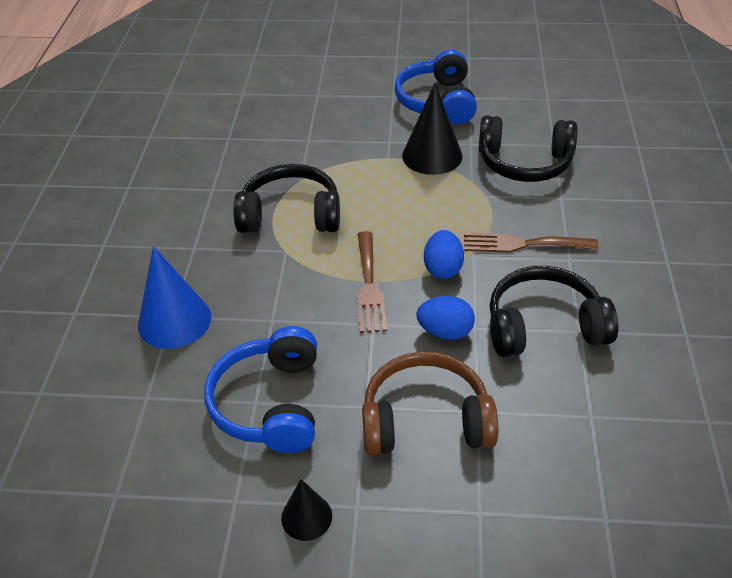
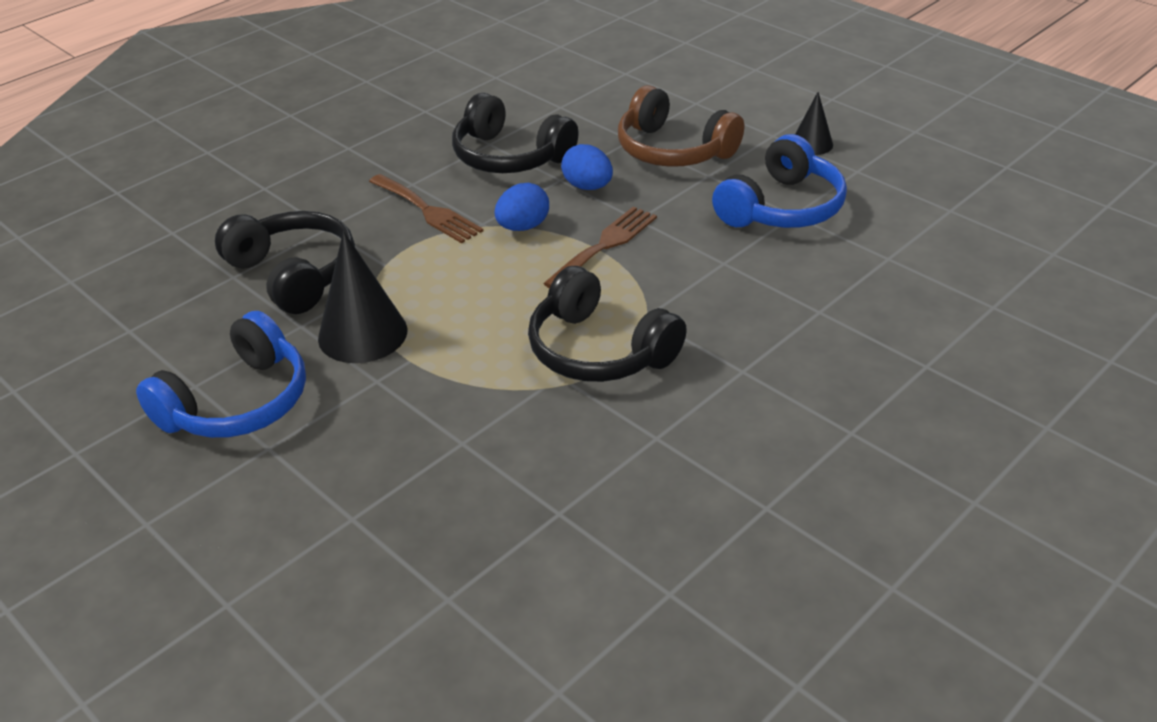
camera: 140 degrees left, 5 degrees down
blue cone [138,246,211,349] -> none

